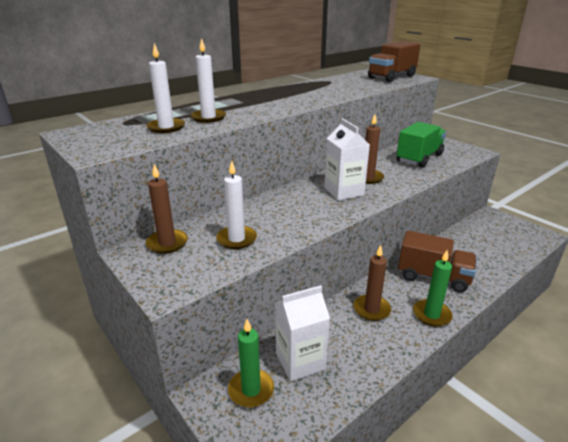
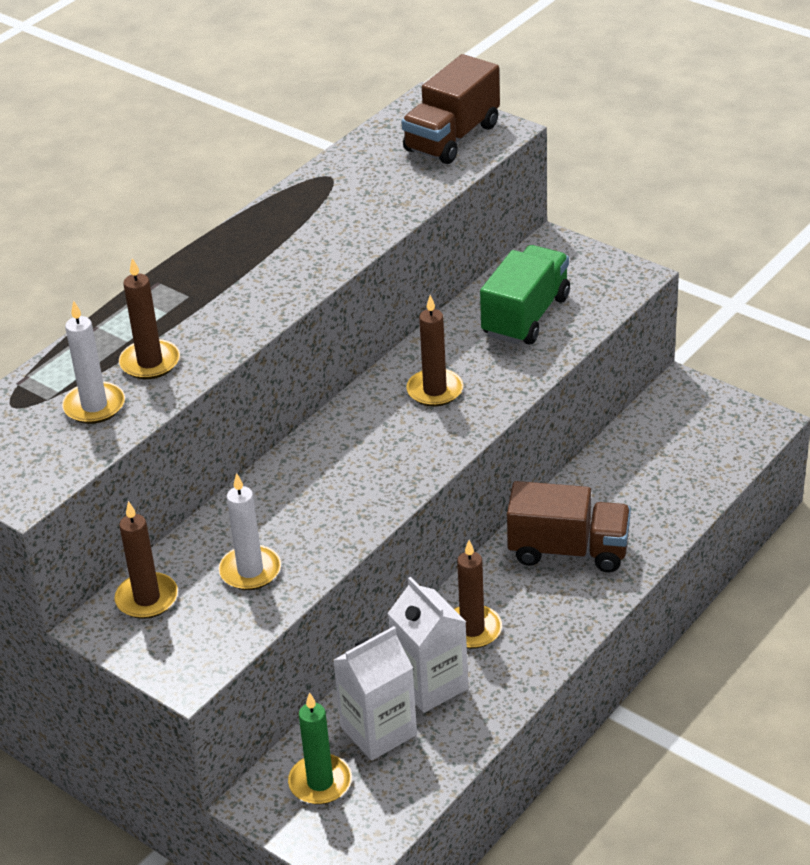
camera: 10 degrees left, 10 degrees up
white candle [190,38,226,123] -> brown candle [119,258,180,379]
white carton [324,118,370,200] -> white carton moved to [388,577,468,713]
green candle [413,250,453,327] -> none

